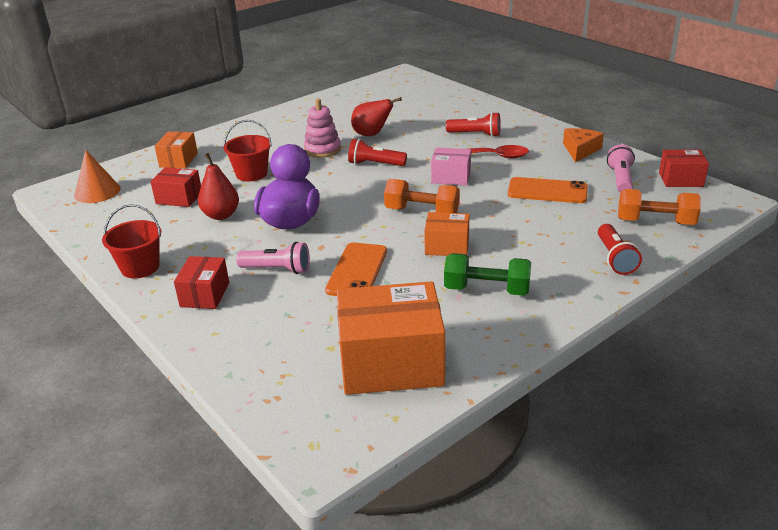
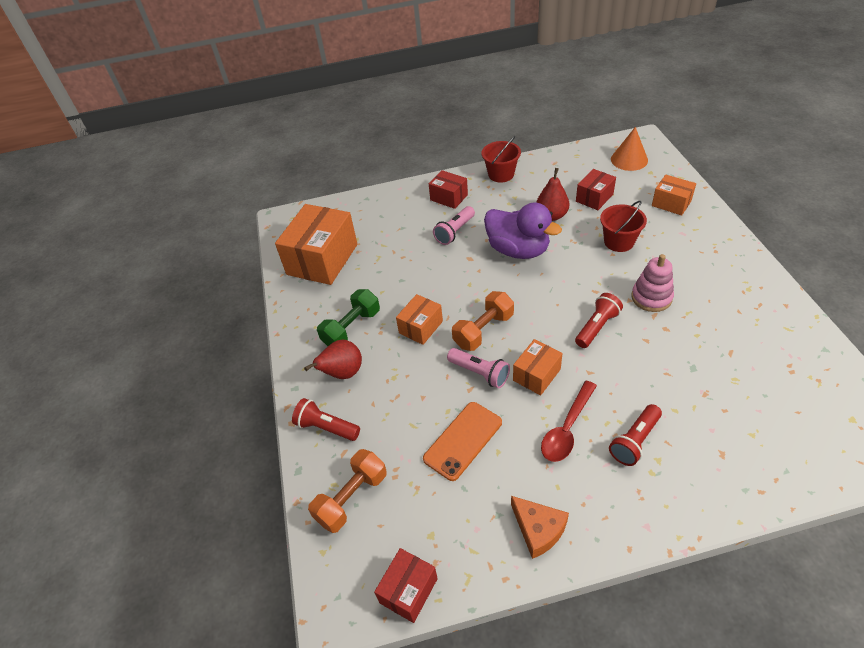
camera: 120 degrees right, 15 degrees up
orange phone [325,243,387,296] -> none
red pear [351,97,402,136] -> red pear moved to [304,339,362,379]
pink box [431,147,471,186] -> orange box [513,339,563,395]
pink flashlight [607,144,635,192] -> pink flashlight moved to [447,348,510,388]

